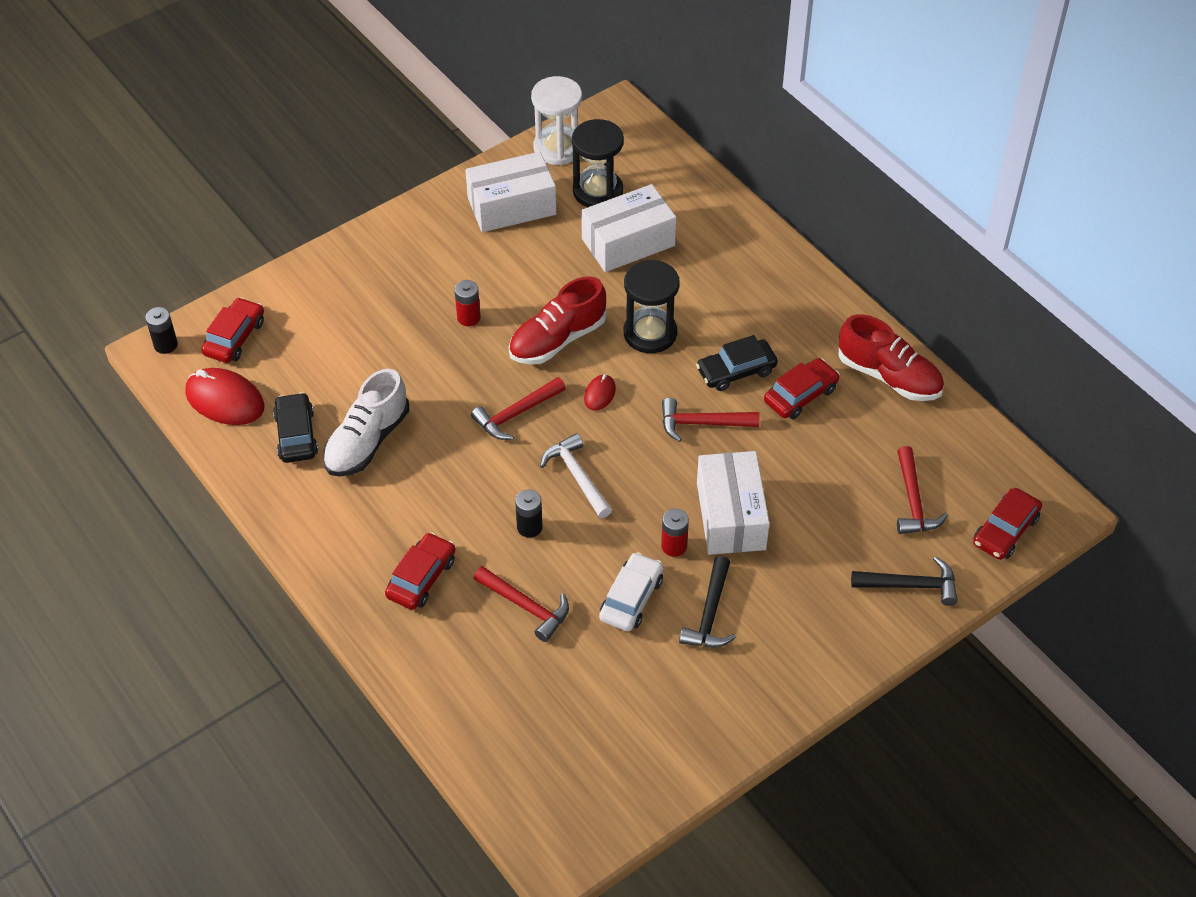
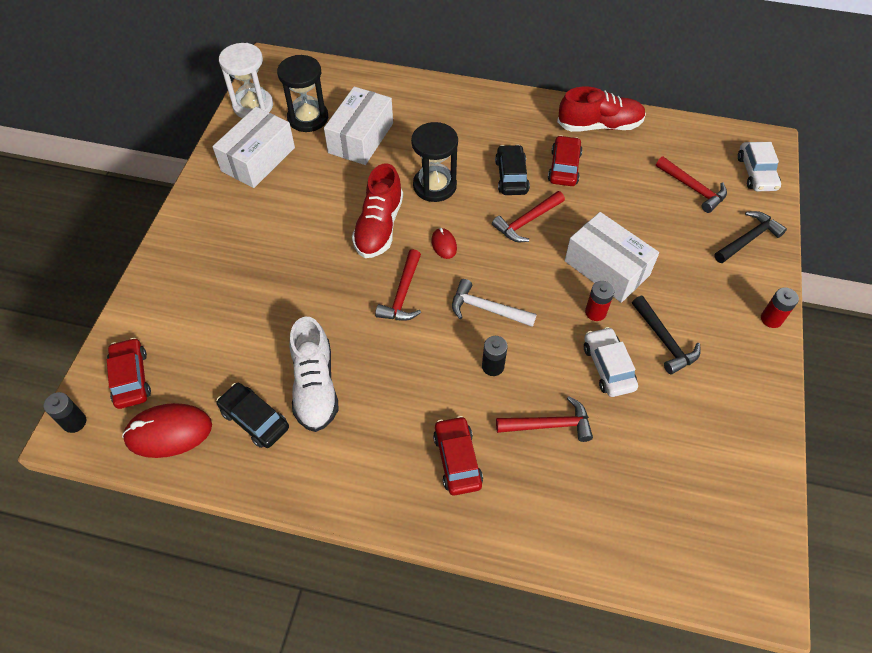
camera: 40 degrees left, 5 degrees up
red battery [454,280,481,326] -> red battery moved to [761,288,799,328]
black car [696,335,778,391] -> black car turned 150 degrees clockwise [495,145,530,195]
red car [973,488,1042,560] -> white car [738,142,781,191]

